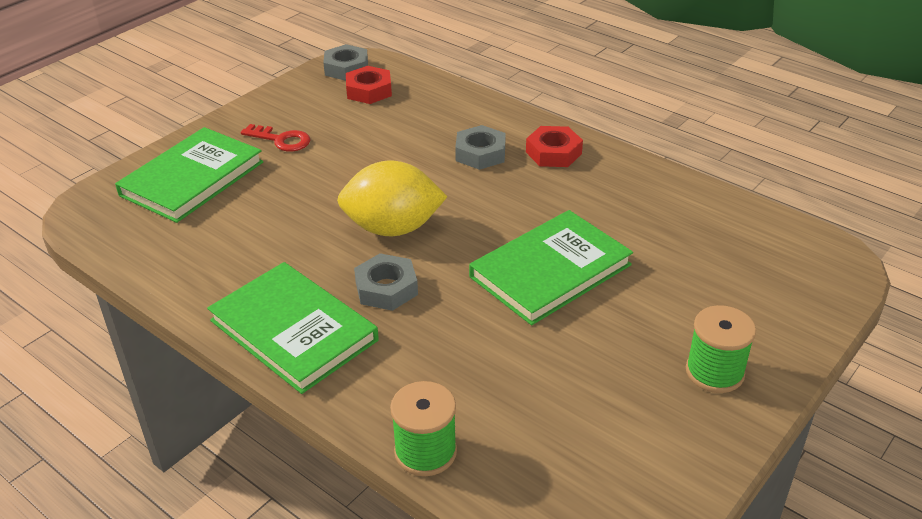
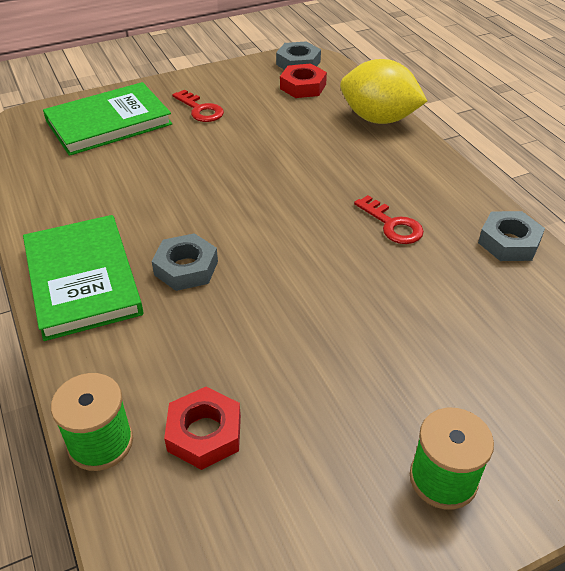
camera: 25 degrees right, 5 degrees up
yellow lemon [337,160,447,236] -> yellow lemon moved to [340,59,427,124]
grey nut [455,125,506,170] -> grey nut moved to [478,211,545,261]
green book [469,210,633,325] -> none
red nut [526,126,583,167] -> red nut moved to [164,387,241,470]
none -> red key [354,195,424,244]

